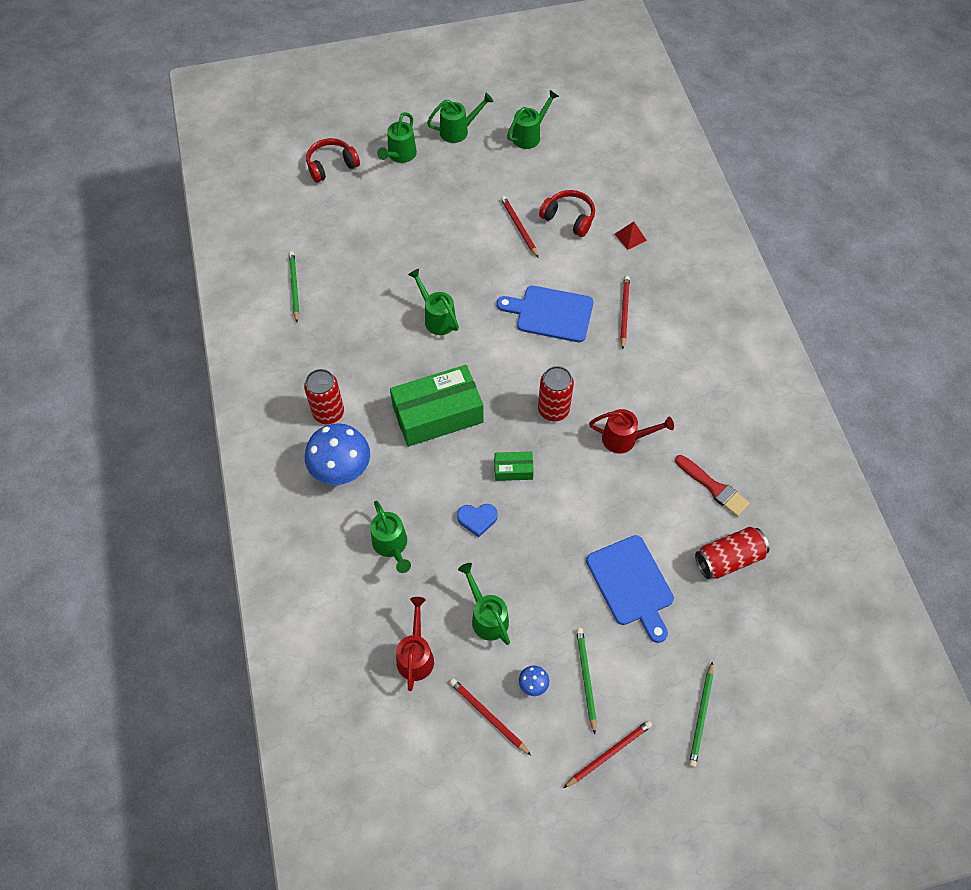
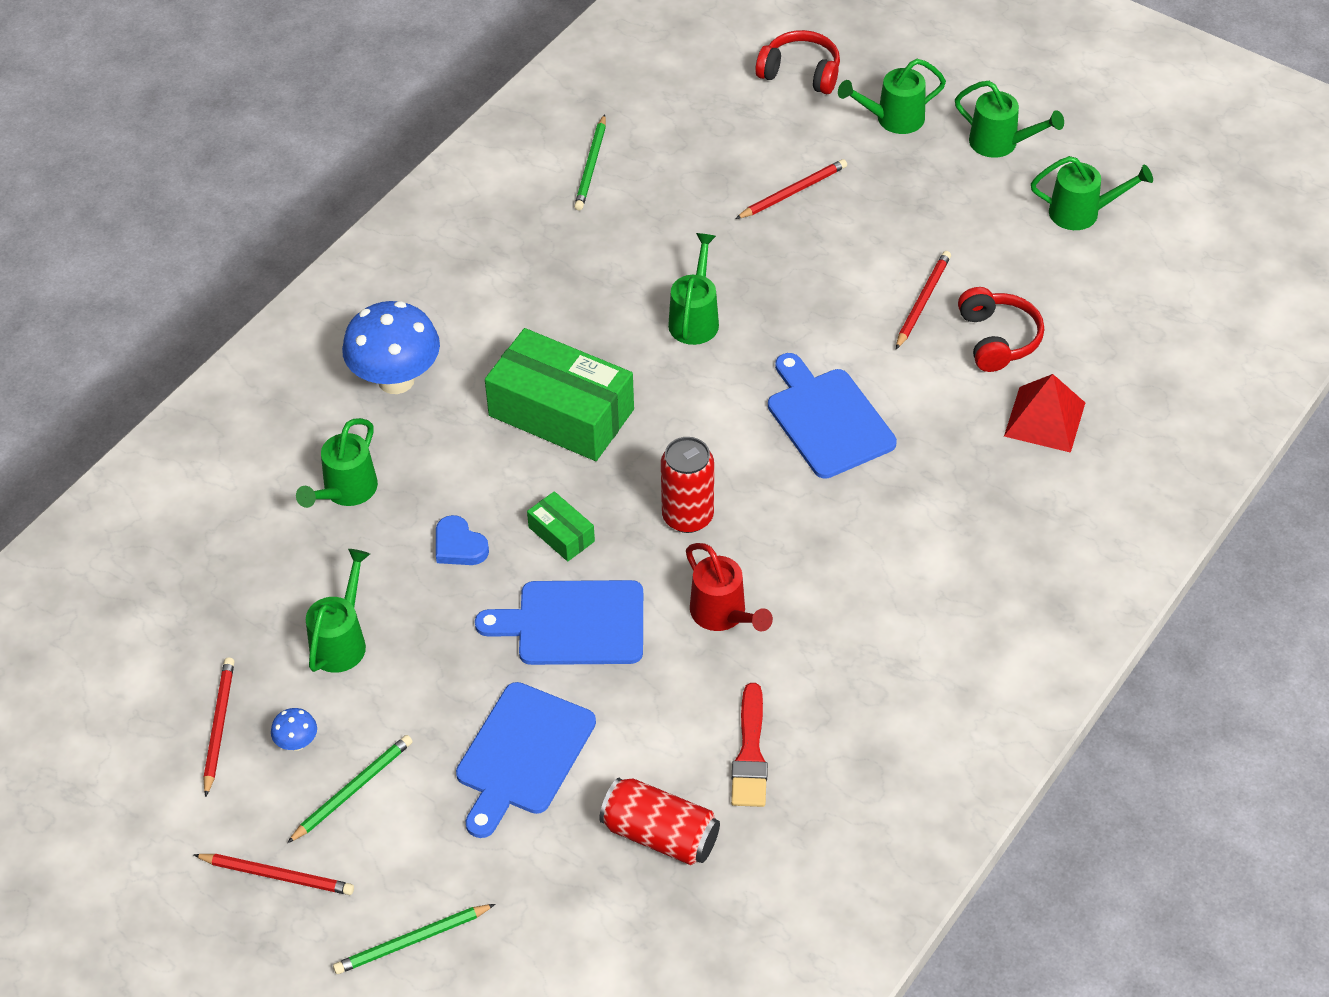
camera: 50 degrees right, 10 degrees down
green pencil [289,251,299,322] -> green pencil turned 150 degrees clockwise [574,114,606,210]
red can [304,369,344,424] -> none
red watering can [396,597,434,691] -> none
red pyramid [615,221,647,250] -> red pyramid [1004,374,1085,453], size x1.66
red pencil [620,276,630,349] -> red pencil moved to [735,159,847,219]
none -> blue cutting board [475,580,643,665]

